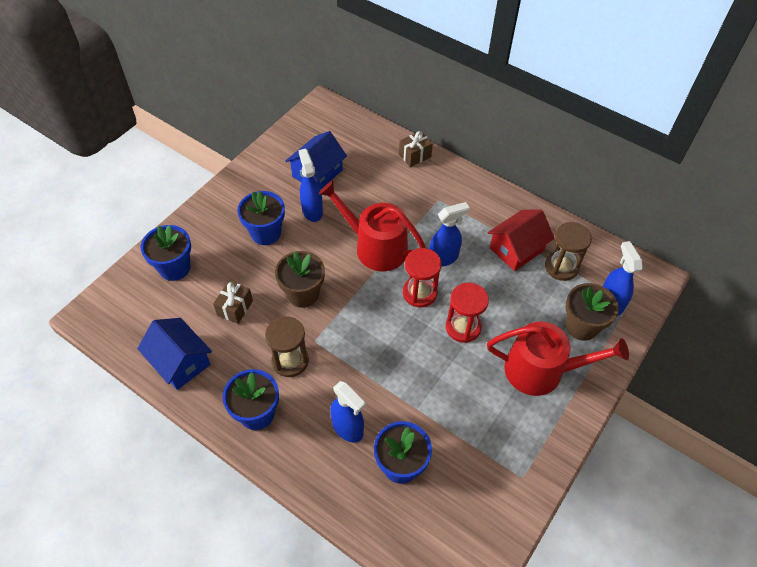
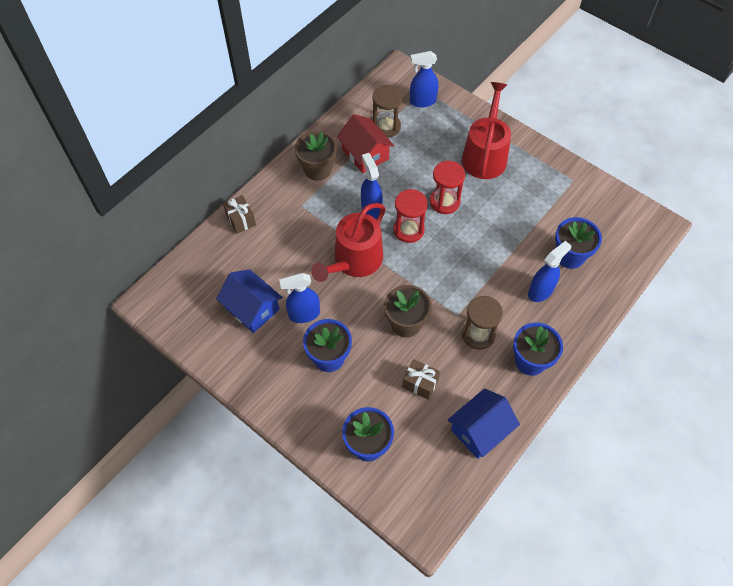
camera: 85 degrees left, 5 degrees up
brown flower pot [565,283,619,341] -> brown flower pot moved to [295,131,337,181]

